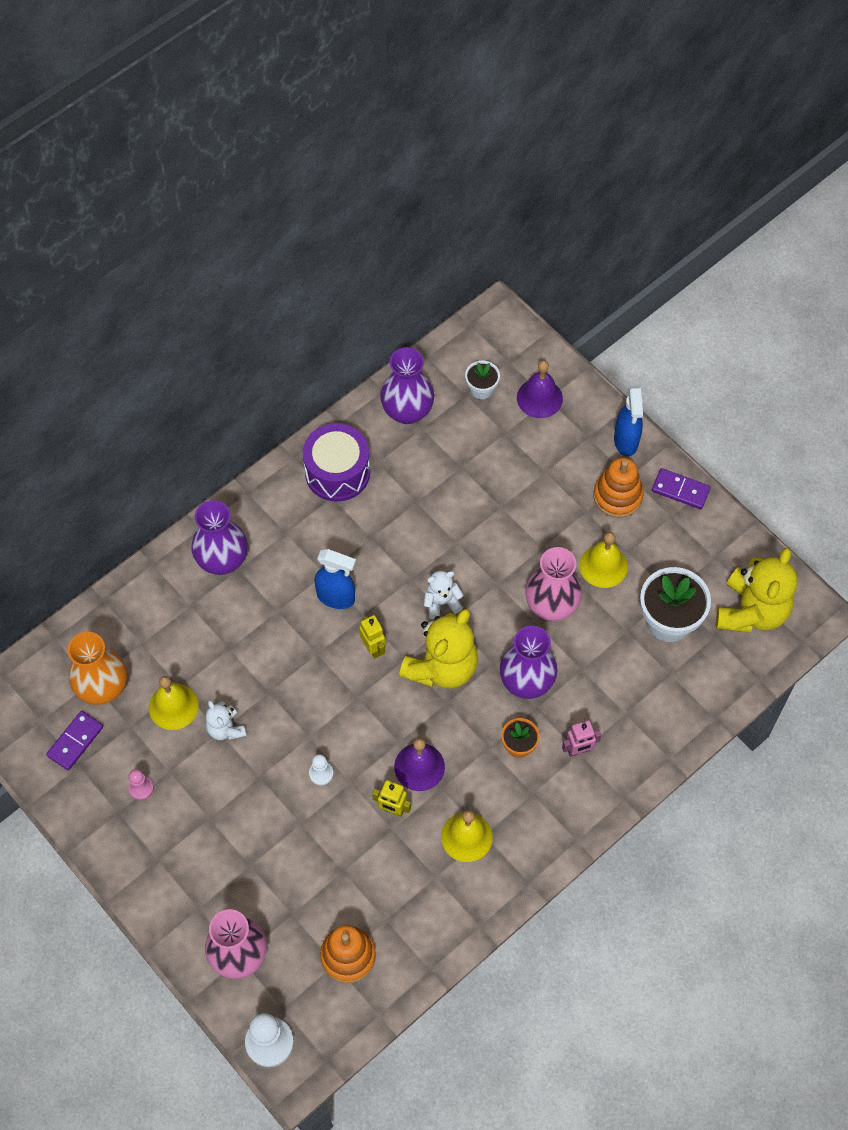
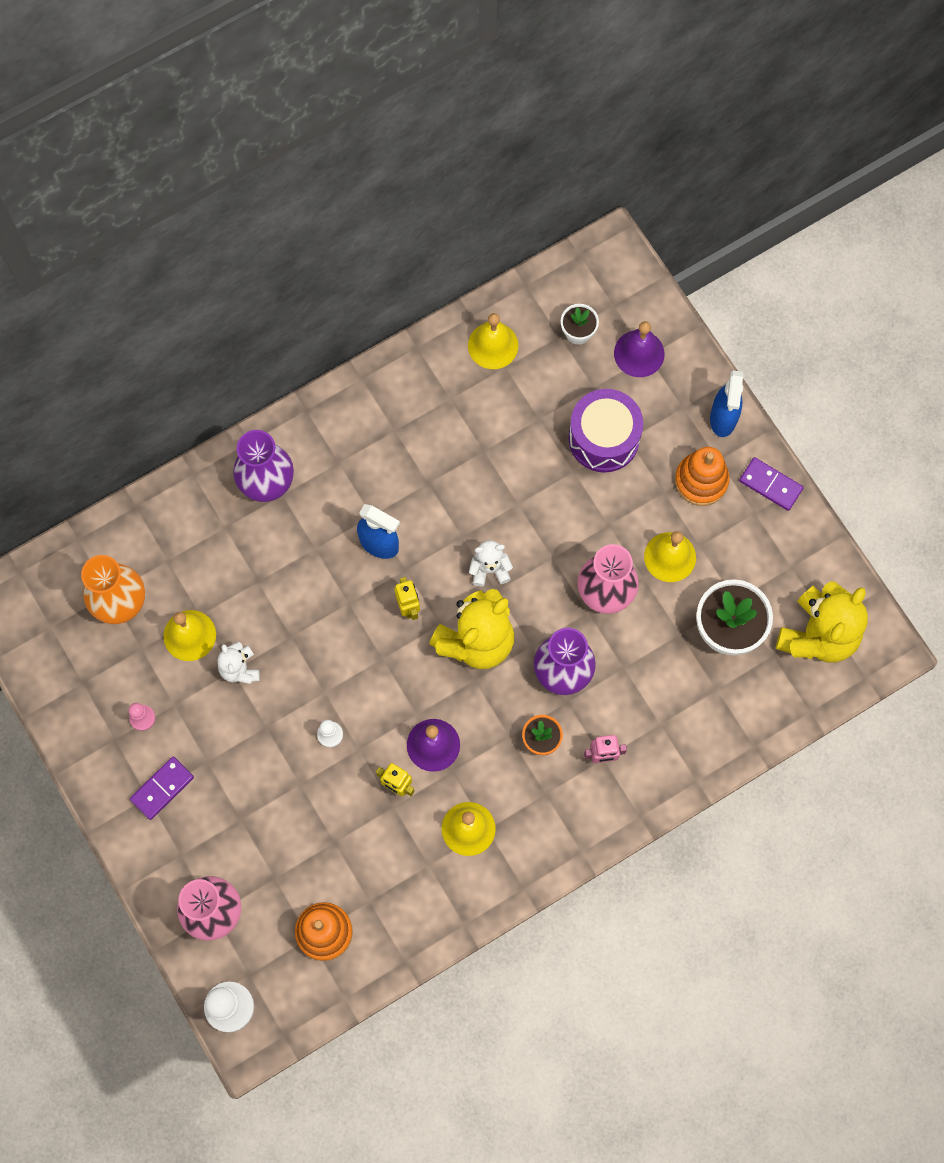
camera: 10 degrees right, 10 degrees up
purple domino [46,711,103,770] -> purple domino moved to [130,757,194,820]
purple drum [303,423,370,502] -> purple drum moved to [568,389,643,472]
purple vase [380,347,434,424] -> yellow bell [468,313,518,369]

